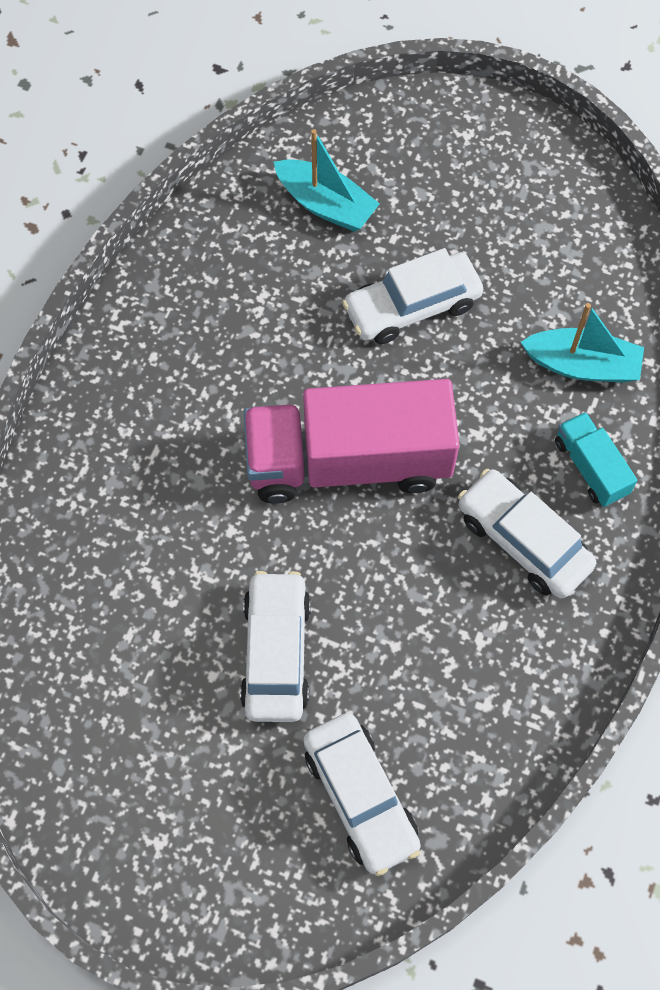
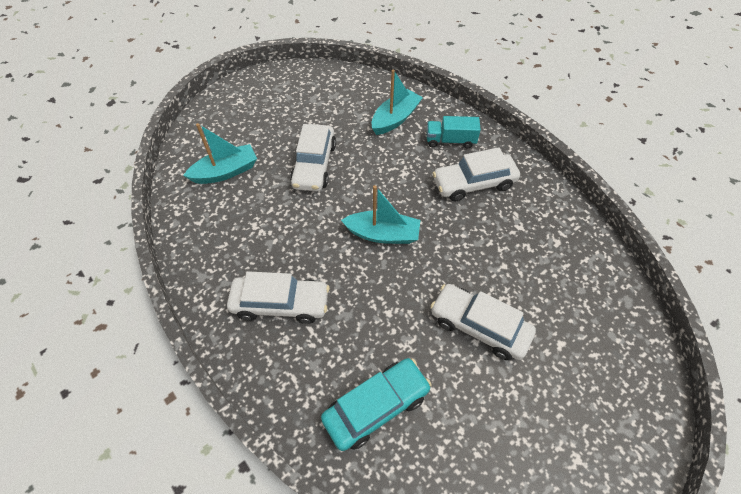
camera: 60 degrees left, 10 degrees down
pink truck [243,379,460,503] -> turquoise boat [341,185,420,244]
white car [303,713,421,876] -> white car moved to [227,271,330,324]
none -> turquoise car [321,358,432,451]

